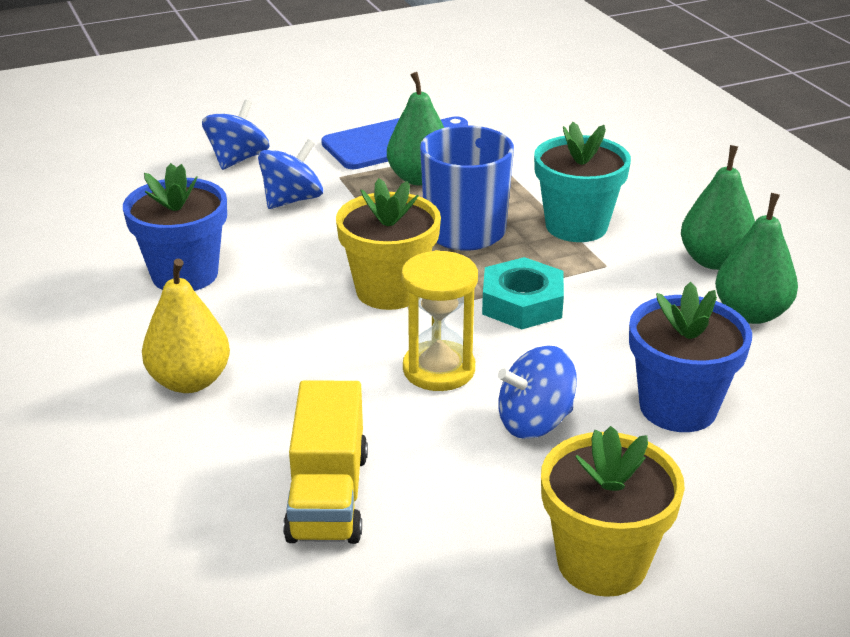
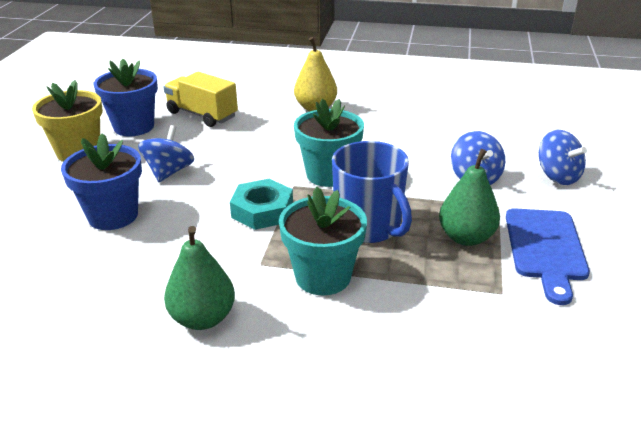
camera: 125 degrees right, 0 degrees up
blue flower pot [123,163,227,291] -> blue flower pot moved to [94,59,158,136]
yellow flower pot [336,178,441,310] -> turquoise flower pot [294,99,364,187]
yellow hourglass [402,250,478,391] -> none
green pear [715,193,798,324] -> none

